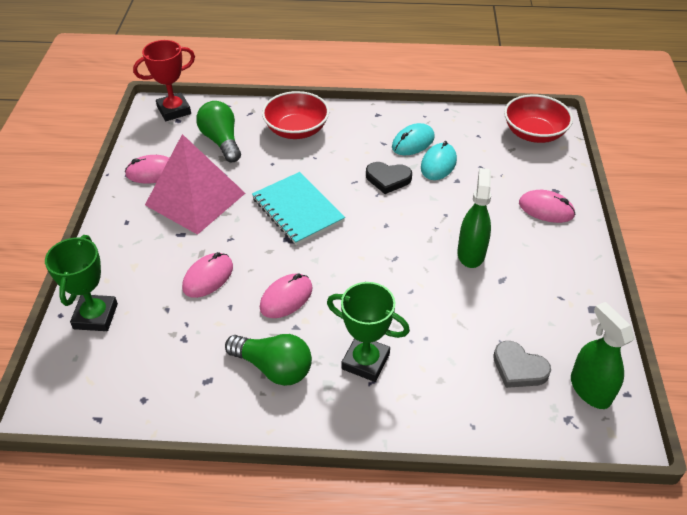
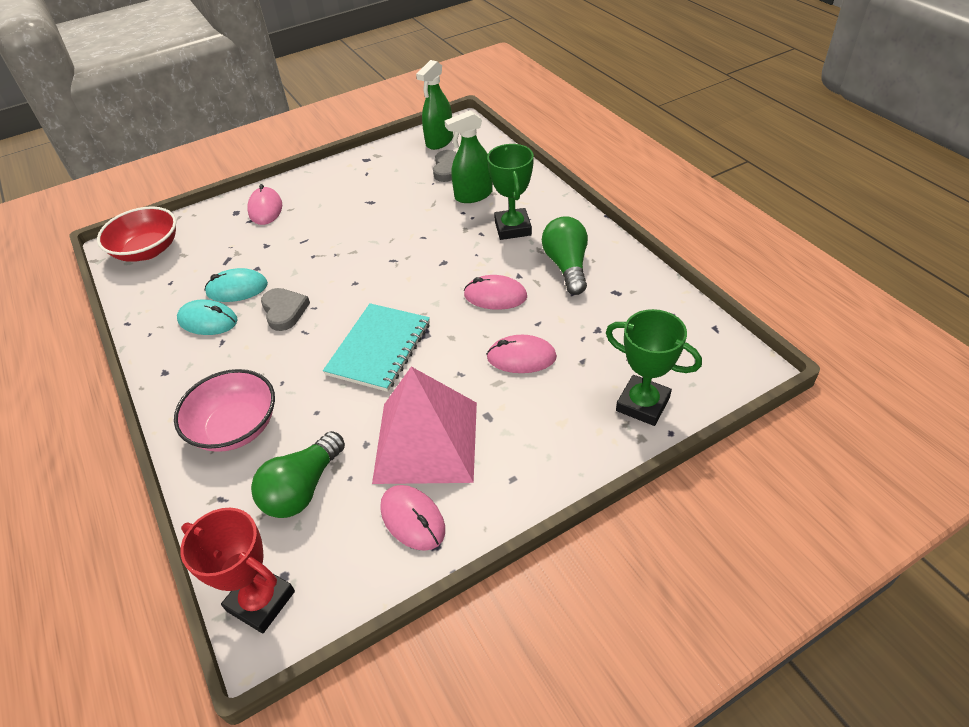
camera: 120 degrees left, 0 degrees up
green trophy [45,235,118,331] -> green trophy turned 60 degrees clockwise [606,309,702,426]
red bowl [262,91,329,139] -> pink bowl [174,369,275,452]
black heart [366,162,412,194] -> grey heart [261,288,310,331]
green spray bottle [457,168,492,268] -> green spray bottle moved to [445,110,493,203]

